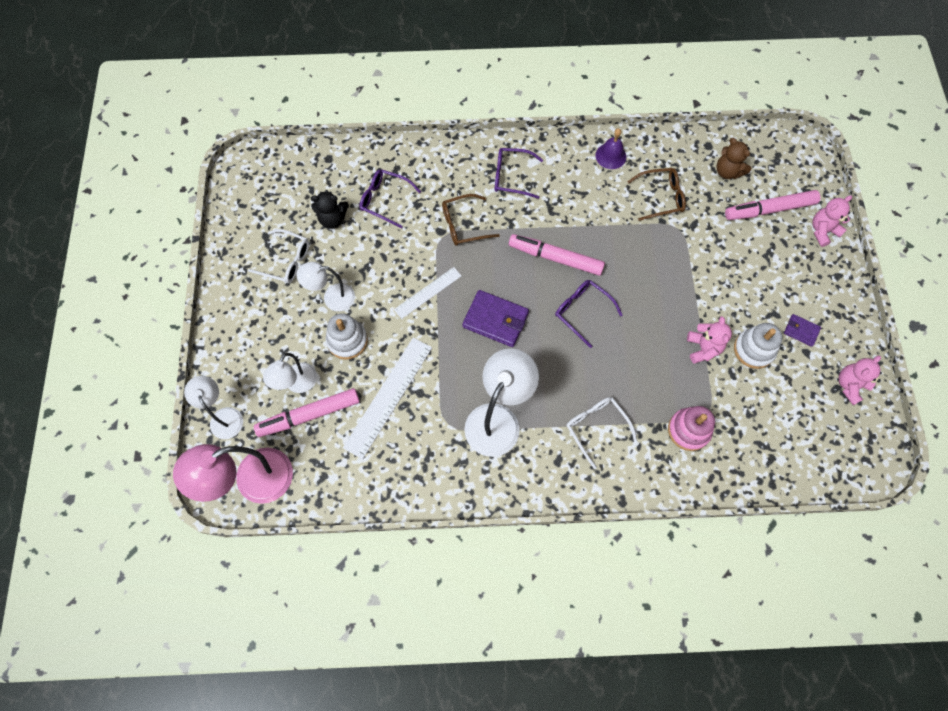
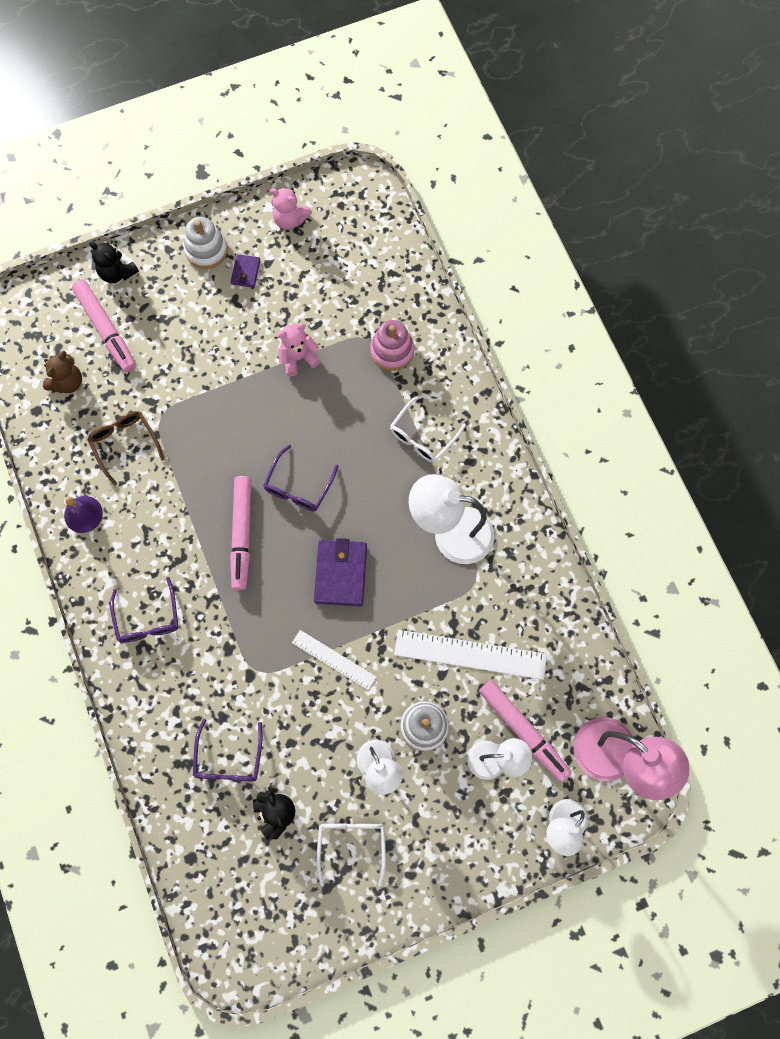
camera: 110 degrees left, 5 degrees up
brown glasses [442,194,500,245] -> none
white stacking toy [734,323,783,369] -> white stacking toy moved to [184,217,228,269]
pink teddy bear [812,195,852,247] -> black teddy bear [89,241,139,283]

